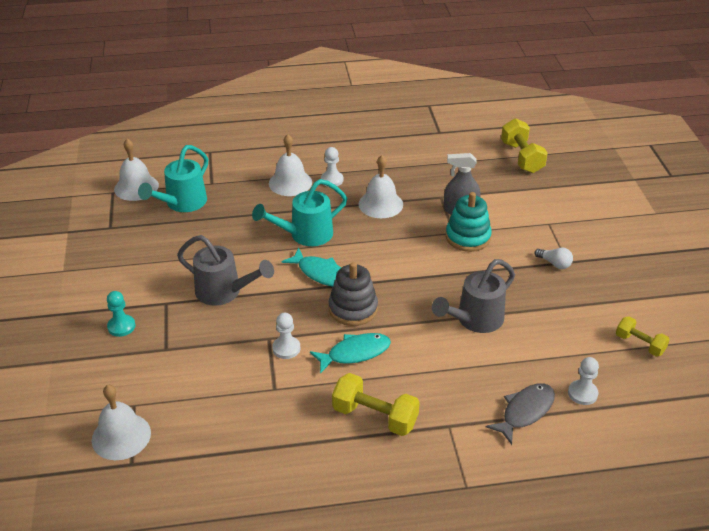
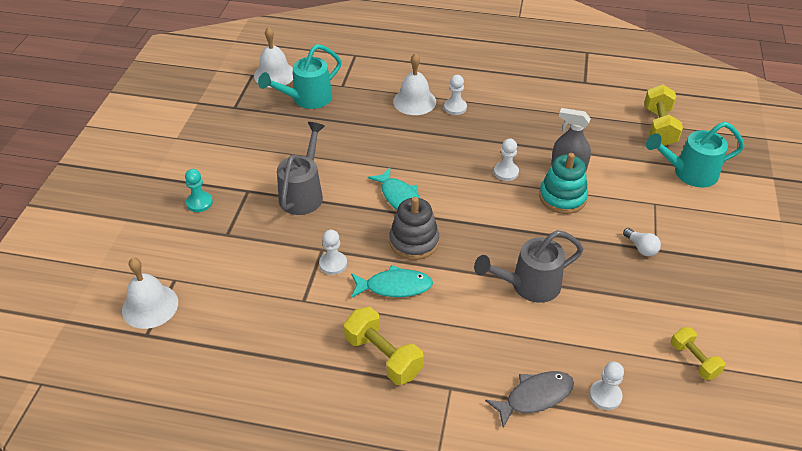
camera: 20 degrees right, 5 degrees up
grey watering can [177,235,274,306] -> grey watering can turned 120 degrees counterclockwise [277,122,325,215]
turquoise watering can [252,179,347,246] -> turquoise watering can moved to [646,122,745,187]
white bell [358,155,403,218] -> none
none -> white pawn [494,138,519,181]

